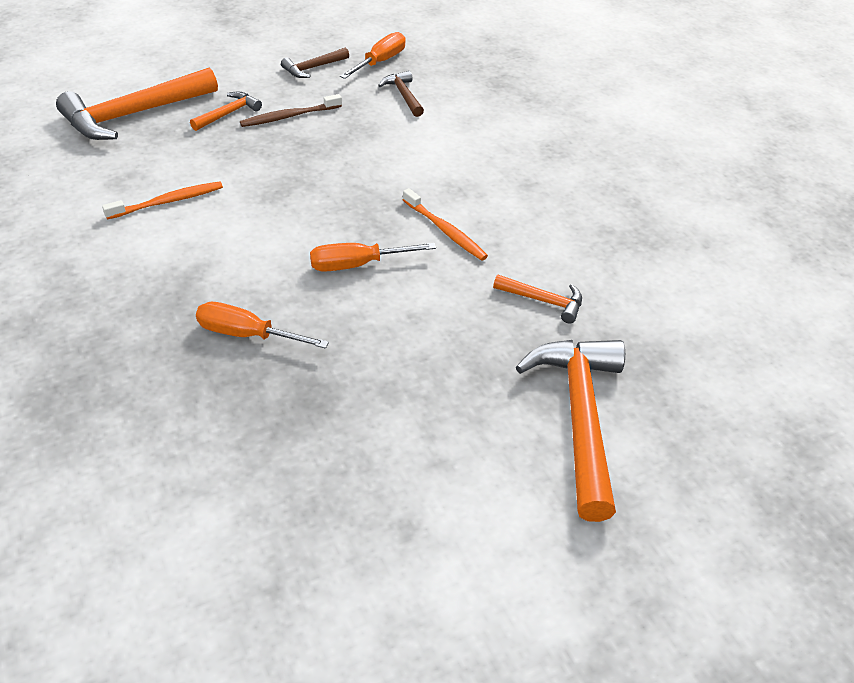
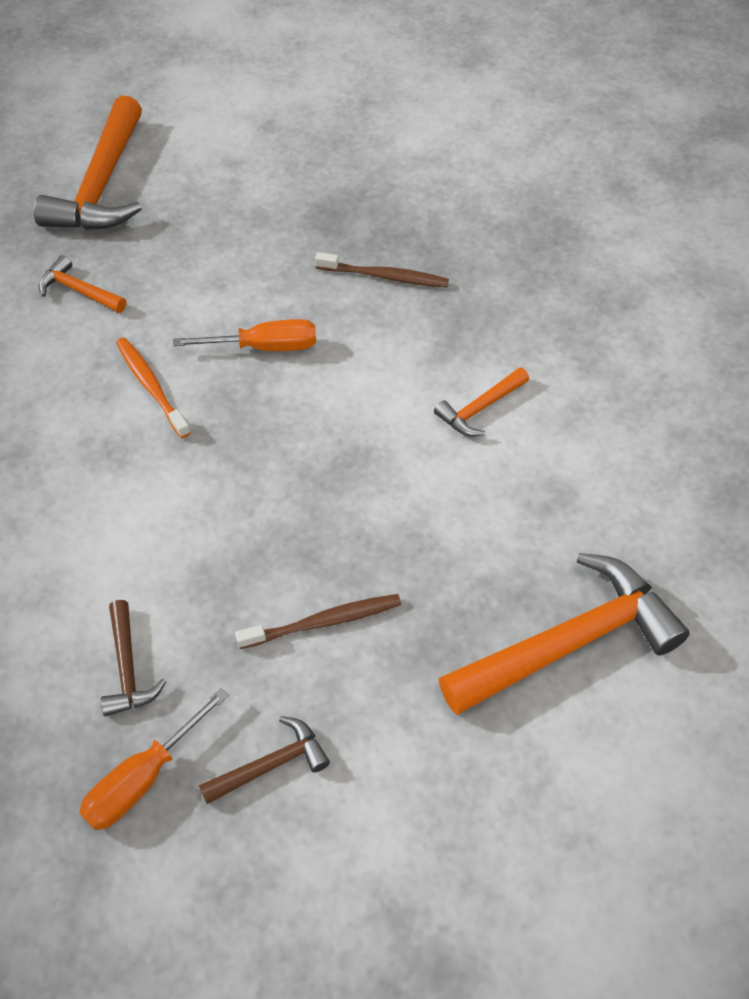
camera: 170 degrees left, 10 degrees up
orange toothbrush [102,181,223,220] -> none
orange hammer [190,92,262,131] -> orange hammer moved to [434,367,529,437]
orange screwdriver [196,302,329,349] -> brown toothbrush [315,252,449,288]

